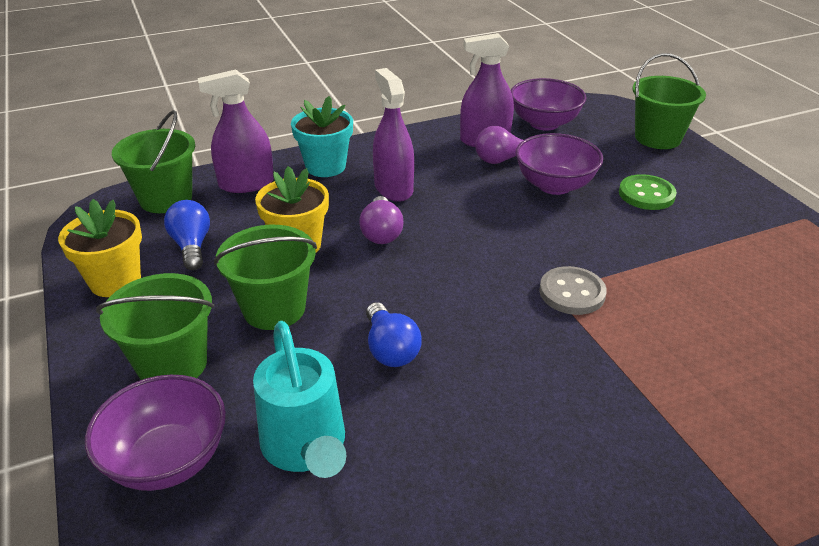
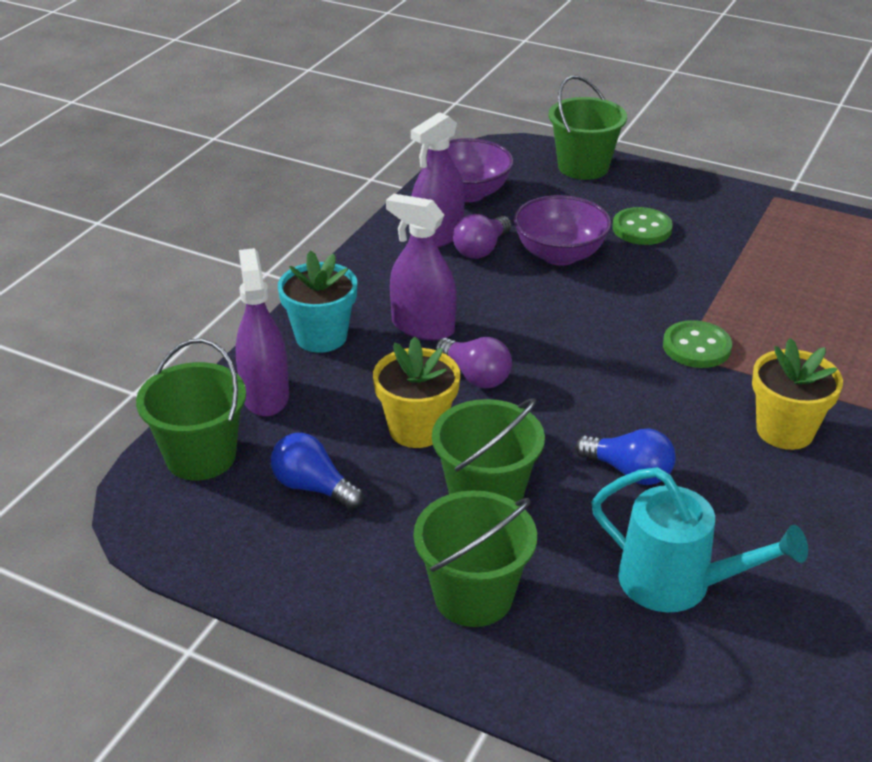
camera: 40 degrees left, 0 degrees up
yellow flower pot [58,199,142,297] -> yellow flower pot moved to [752,338,843,450]
purple bowl [85,375,226,491] -> none
purple spray bottle [198,69,274,193] -> purple spray bottle turned 135 degrees clockwise [236,248,289,417]
grey button [539,266,607,315] -> green button [663,320,732,368]

